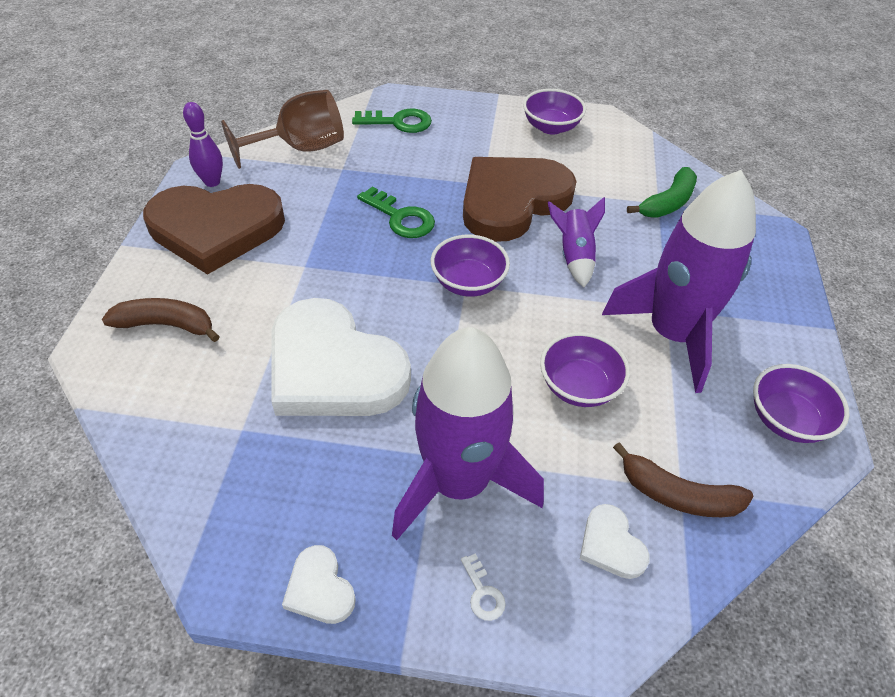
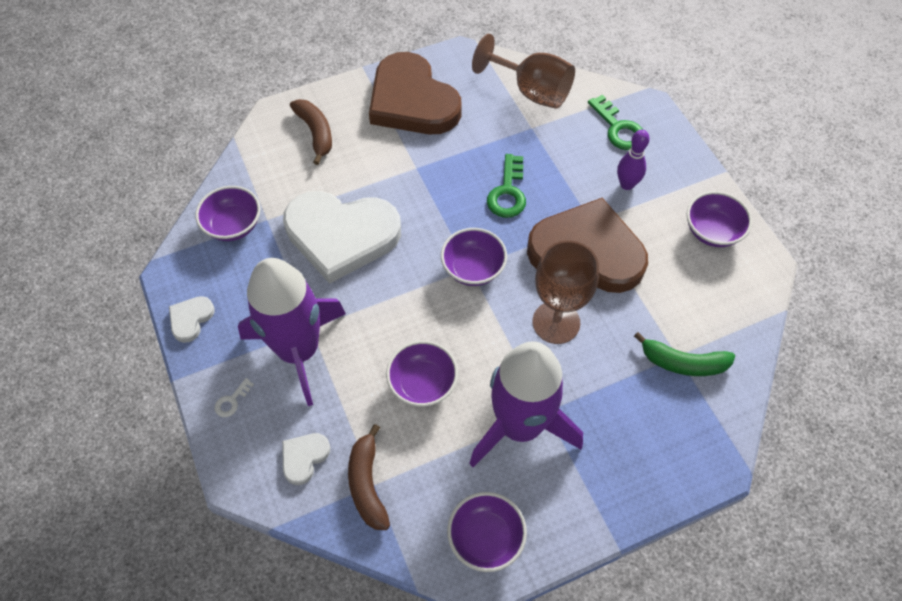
camera: 60 degrees right, 10 degrees up
purple bowling pin [183,102,223,187] -> purple bowling pin moved to [617,130,650,190]
white heart [271,298,411,416] -> white heart turned 90 degrees counterclockwise [283,191,401,284]
purple rocket [548,197,605,287] -> brown goblet [532,240,599,344]
none -> purple bowl [195,186,261,241]

